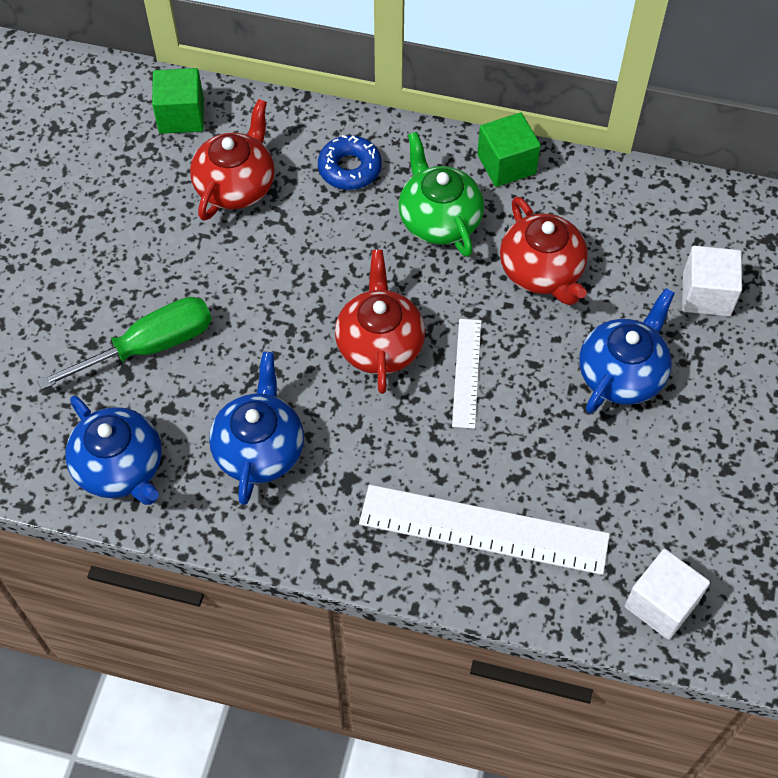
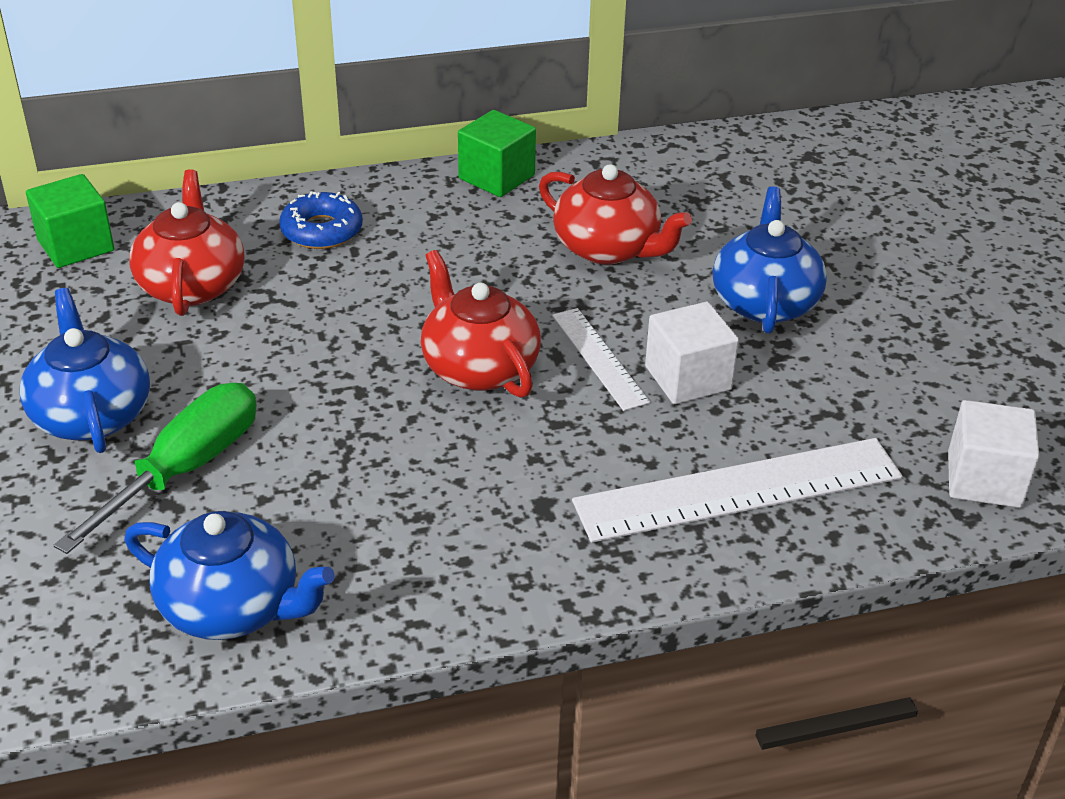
camera: 30 degrees left, 20 degrees down
blue teapot [209,352,304,505] -> blue teapot moved to [20,288,150,453]
green teapot [399,132,484,257] -> none
white cube [682,245,742,316] -> white cube moved to [645,302,739,404]

